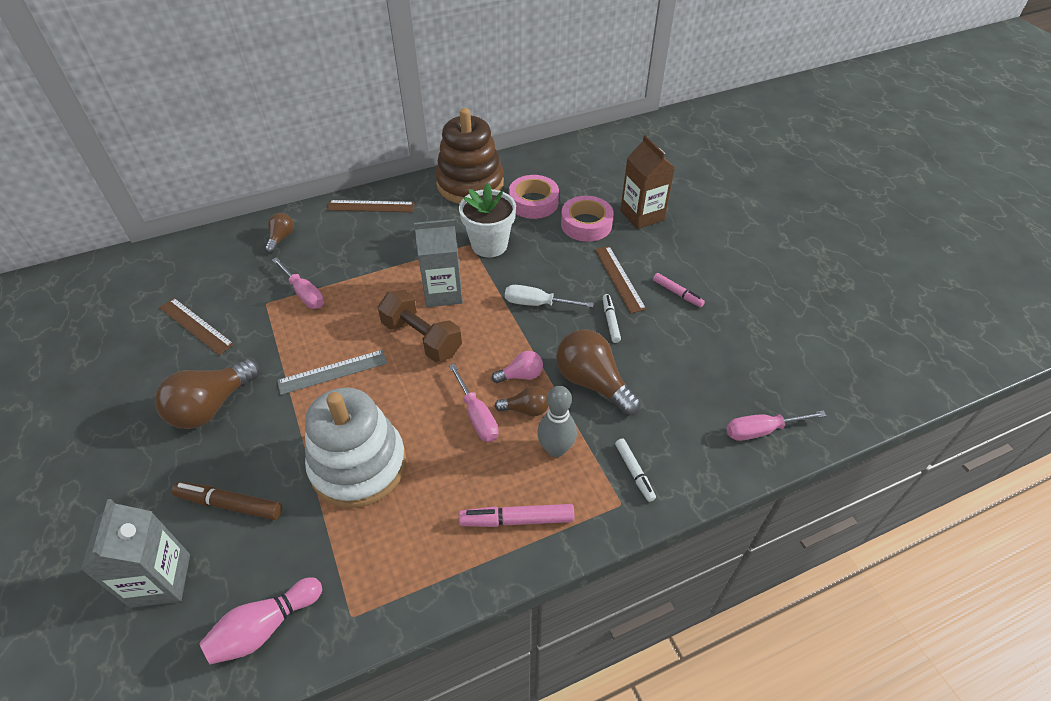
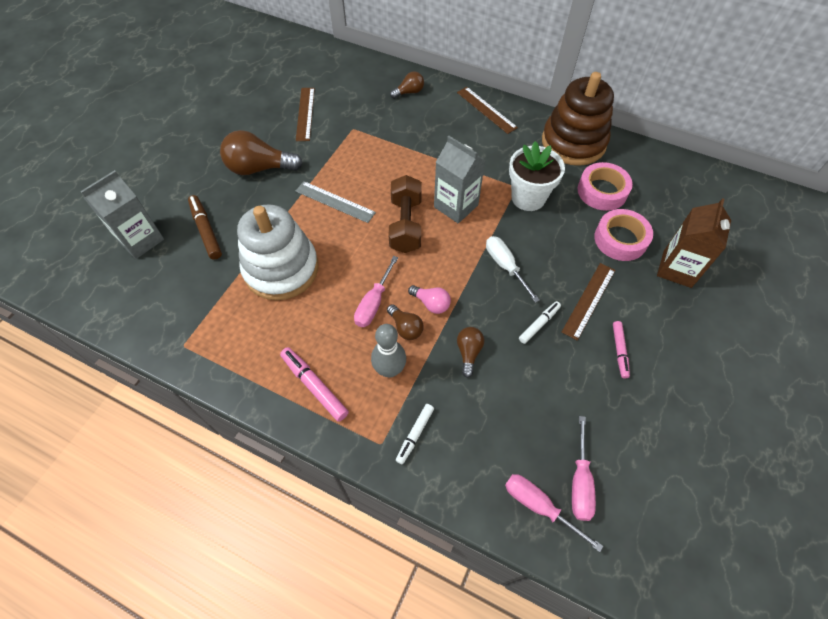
camera: 50 degrees right, 10 degrees up
pink bowling pin [199,577,322,664] -> none
pink screwdriver [272,257,324,309] -> pink screwdriver moved to [572,416,596,521]
brown light bulb [556,329,641,416] -> brown light bulb [457,327,484,378], size x0.53

